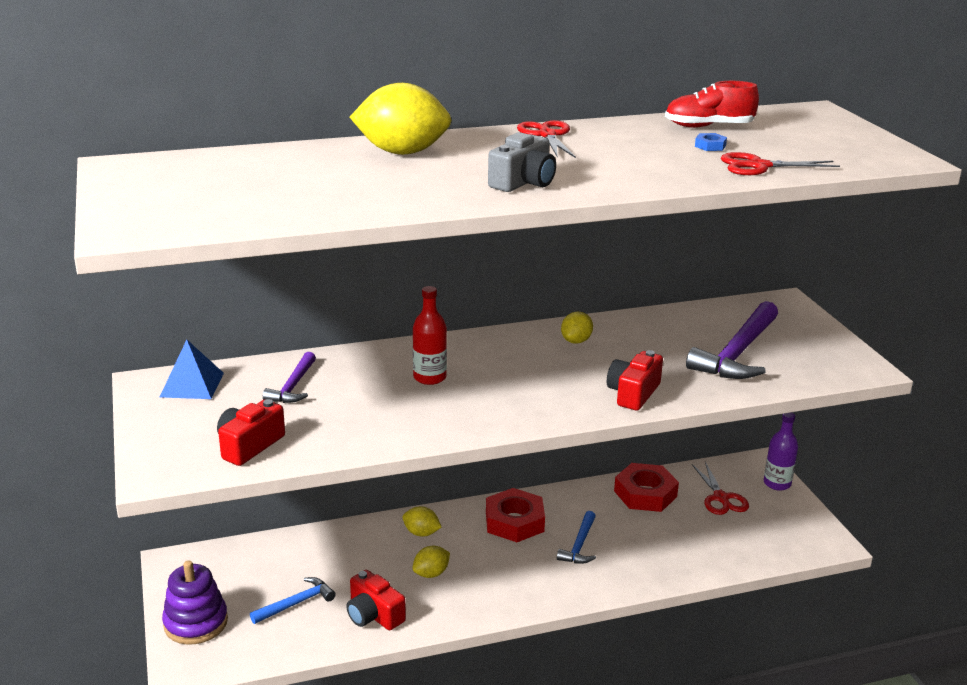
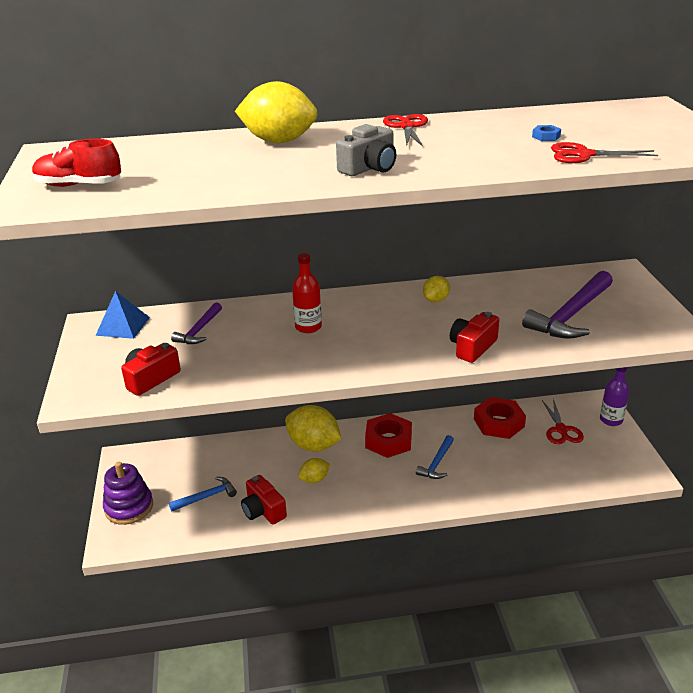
camera: 10 degrees right, 5 degrees up
yellow lemon [402,506,441,537] -> yellow lemon [285,405,342,451], size x1.94
red shoe [665,81,759,128] -> red shoe moved to [32,139,121,187]

